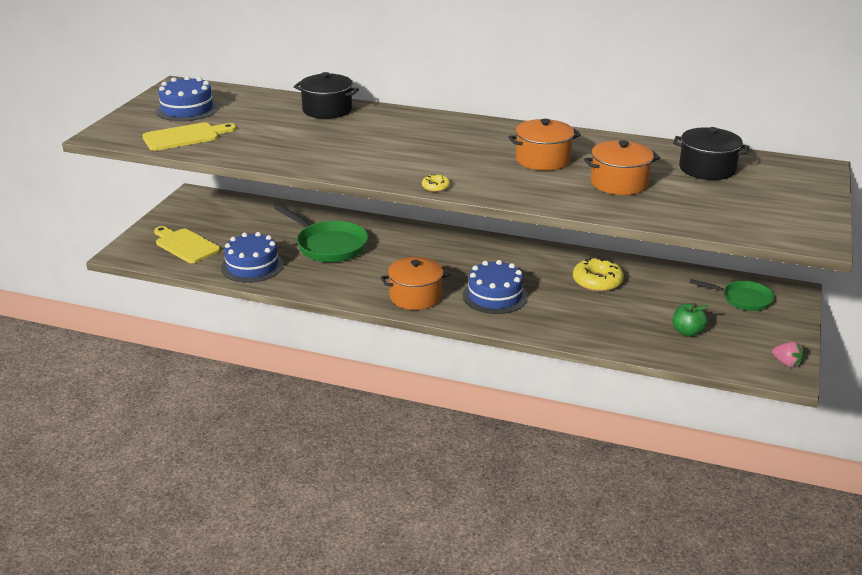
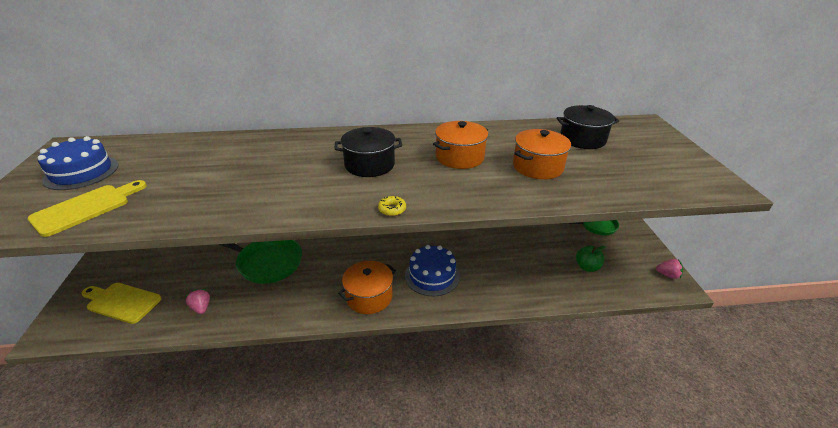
camera: 25 degrees left, 5 degrees up
blue cake [221,232,284,283] -> pink strawberry [185,289,210,314]
black pot [294,72,359,119] -> black pot moved to [334,127,402,177]
yellow donut [573,257,624,292] -> none

